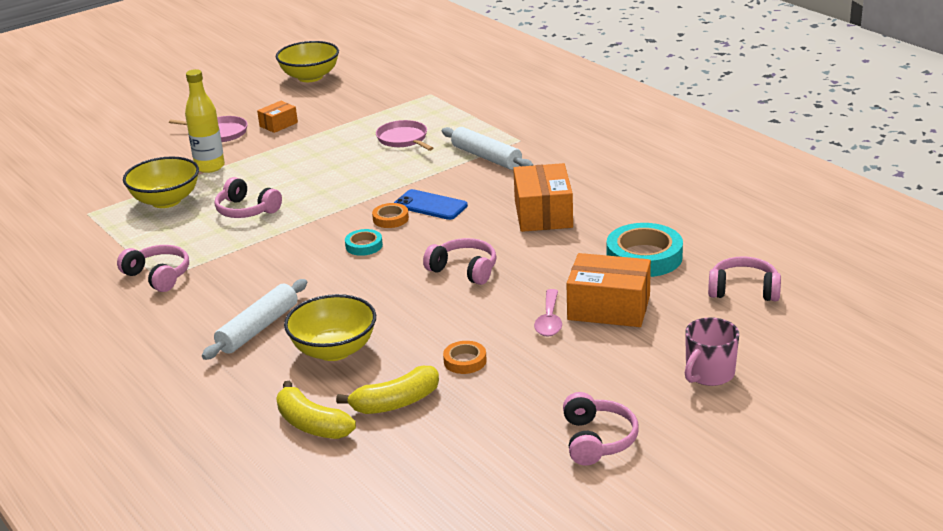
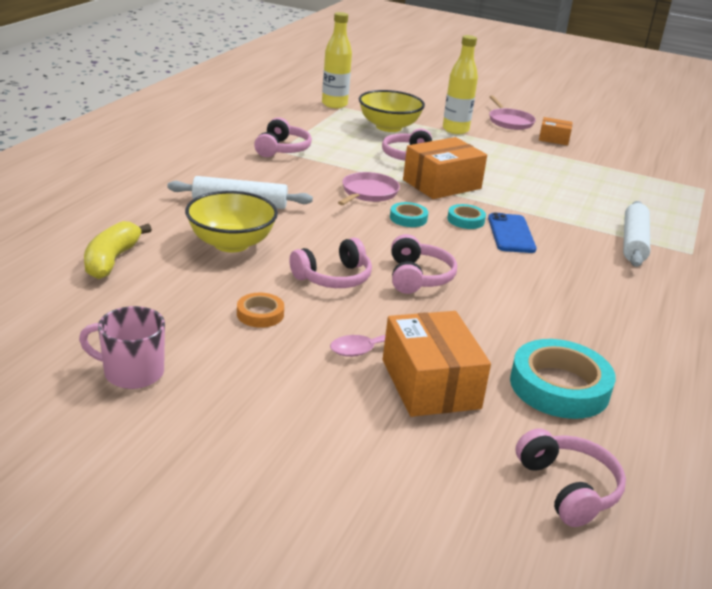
camera: 55 degrees right, 0 degrees up
yellow bowl [276,41,339,82] -> none
yellow banana [336,366,439,414] -> none
orange tape [372,203,409,228] -> turquoise tape [447,204,486,229]
pink pan [376,120,433,151] -> pink pan moved to [338,172,400,205]
orange box [513,163,573,232] -> orange box moved to [403,137,487,199]
pink headphones [563,392,639,466] -> pink headphones moved to [289,238,372,288]
pink mug [685,317,739,386] -> pink mug moved to [79,306,165,389]
none -> yellow bottle [322,12,352,108]

